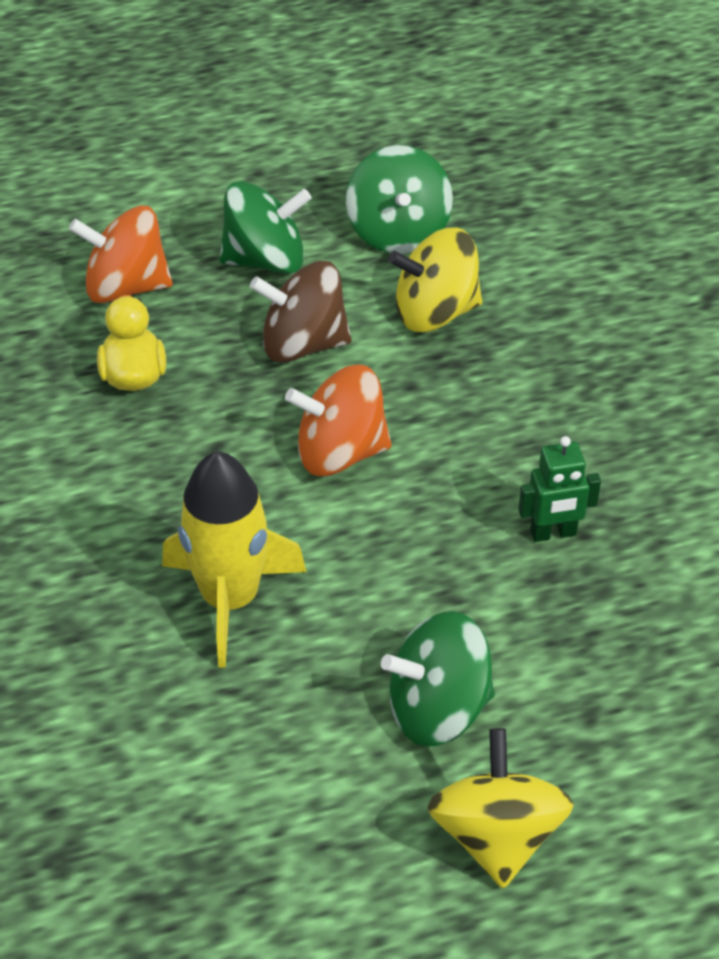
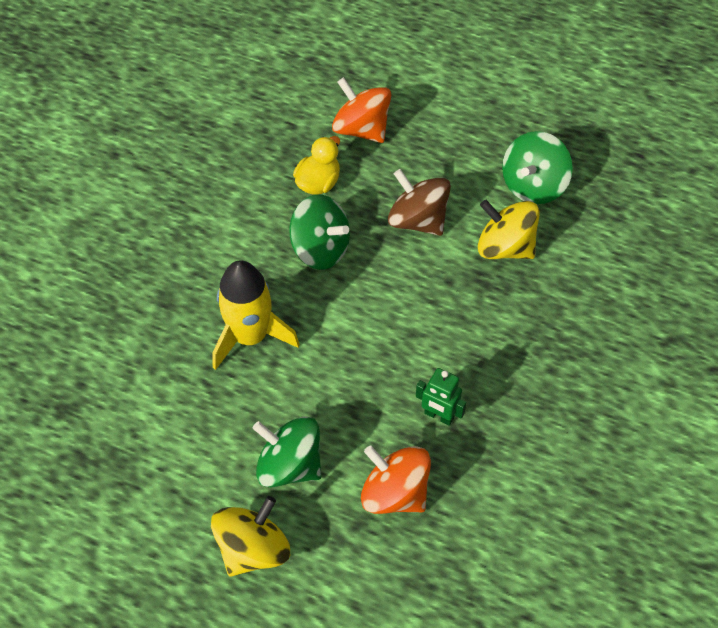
camera: 40 degrees right, 10 degrees up
green spinning top [219,181,311,274] -> green spinning top moved to [289,194,350,270]
orange spinning top [285,364,392,476] -> orange spinning top moved to [361,445,431,514]

